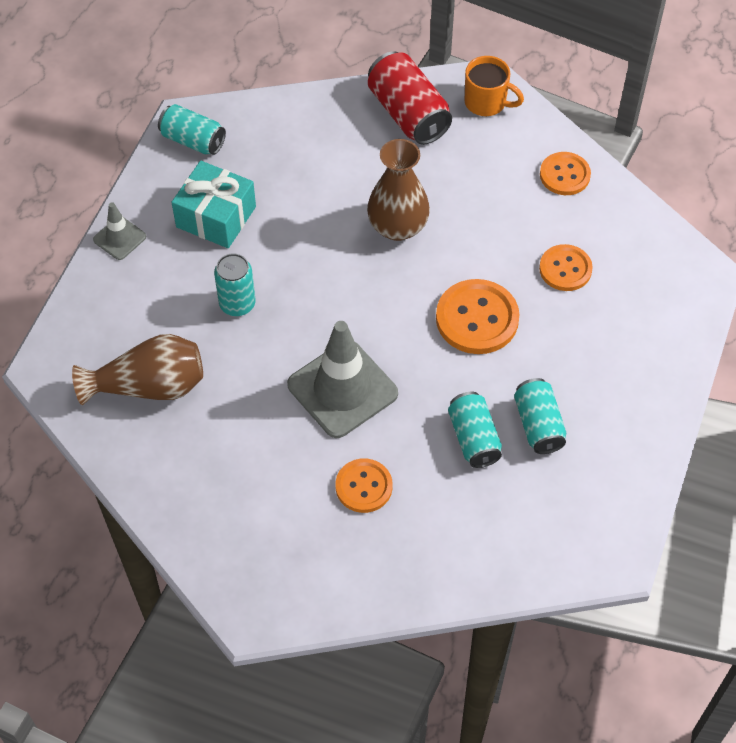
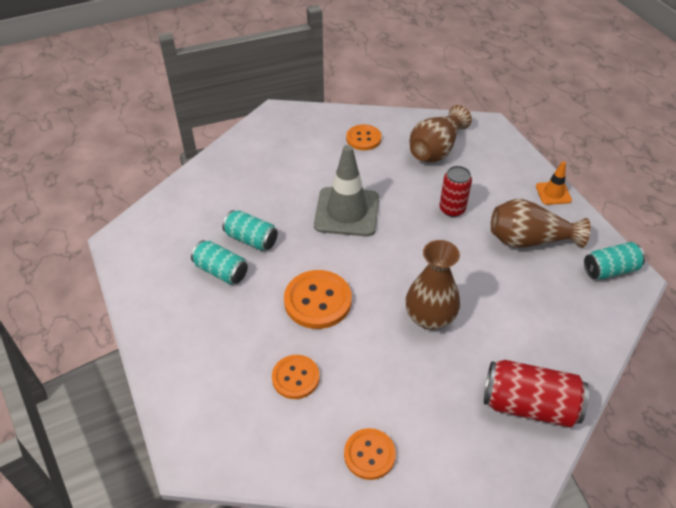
camera: 135 degrees right, 10 degrees down
grey traffic cone [93,202,146,260] -> orange traffic cone [536,161,572,205]
turquoise gift [172,161,256,248] -> brown vase [491,199,591,248]
turquoise can [214,254,255,316] -> red can [440,166,472,217]
orange button [335,458,393,513] -> orange button moved to [346,124,381,150]
orange mug [465,56,524,116] -> none

